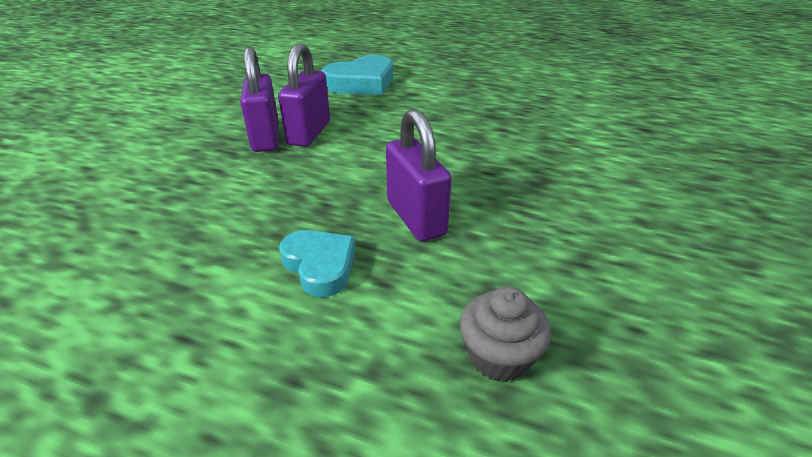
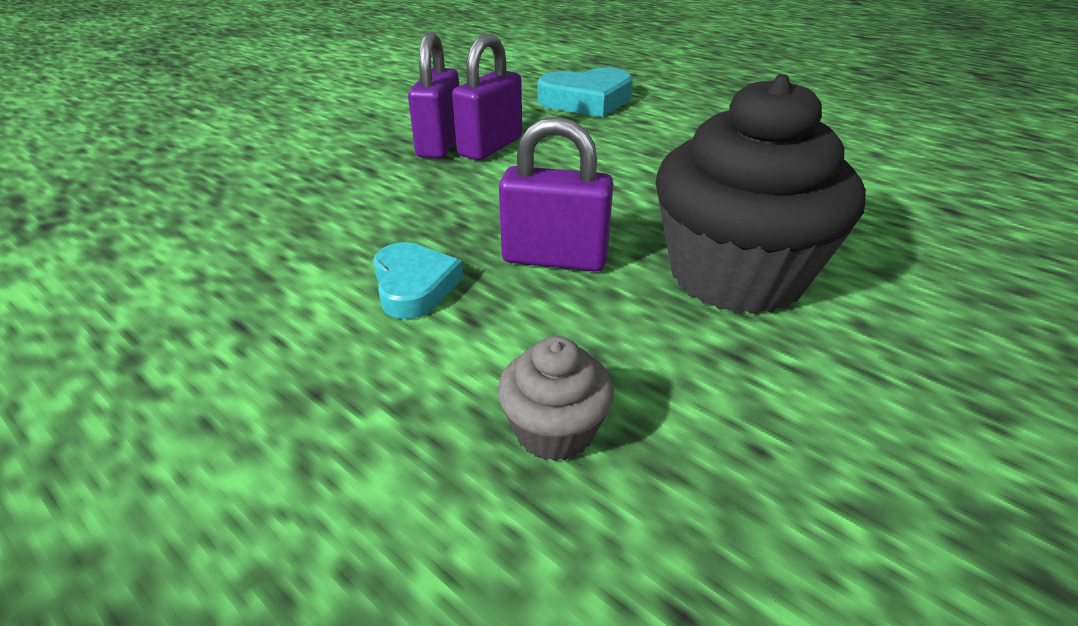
camera: 20 degrees right, 0 degrees up
purple padlock [386,109,452,242] -> purple padlock turned 75 degrees counterclockwise [499,117,613,272]
none -> black cupcake [656,74,866,314]

